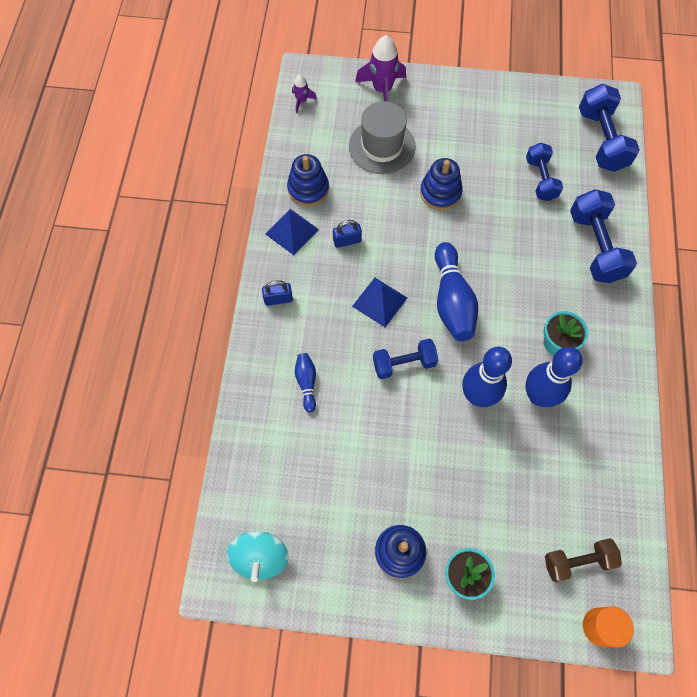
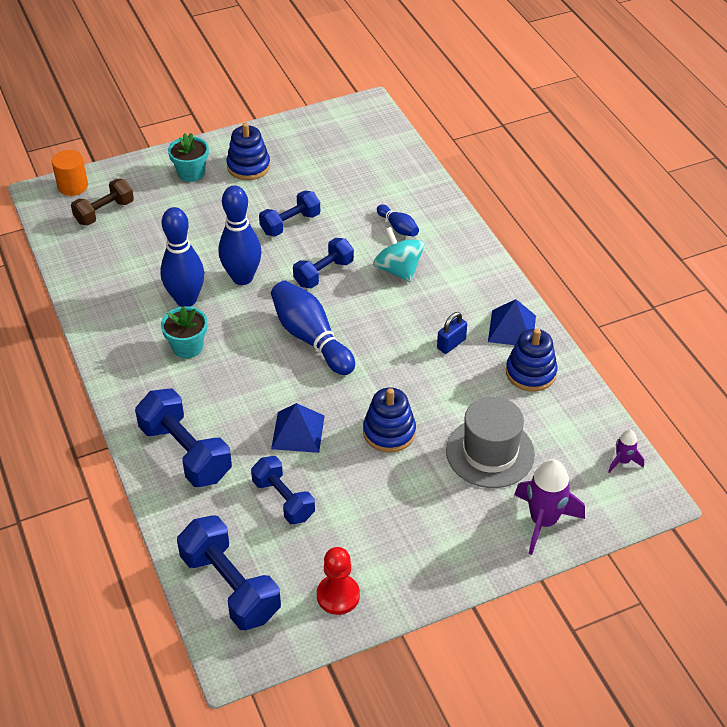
camera: 150 degrees right, 20 degrees down
turquoise spinning top [227,531,289,582] -> turquoise spinning top moved to [373,227,425,283]
blue padlock [262,280,293,306] -> none
blue pyramid [352,278,407,327] -> blue pyramid moved to [271,403,325,453]
none -> blue dumbbell [259,190,320,237]
none -> red pawn [317,547,360,615]

